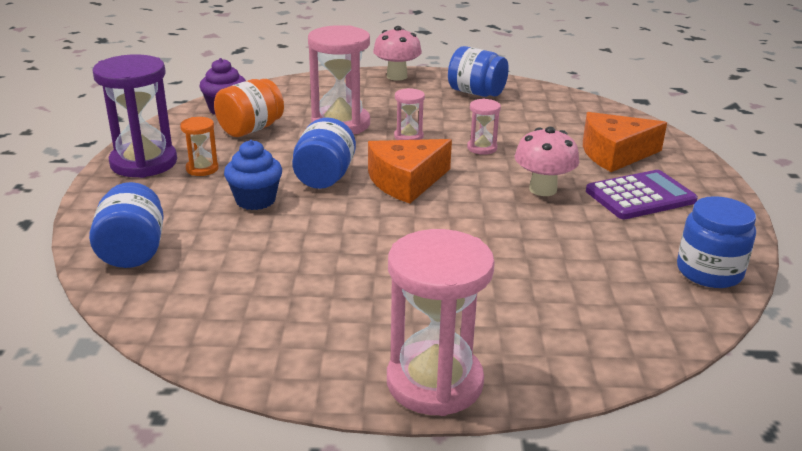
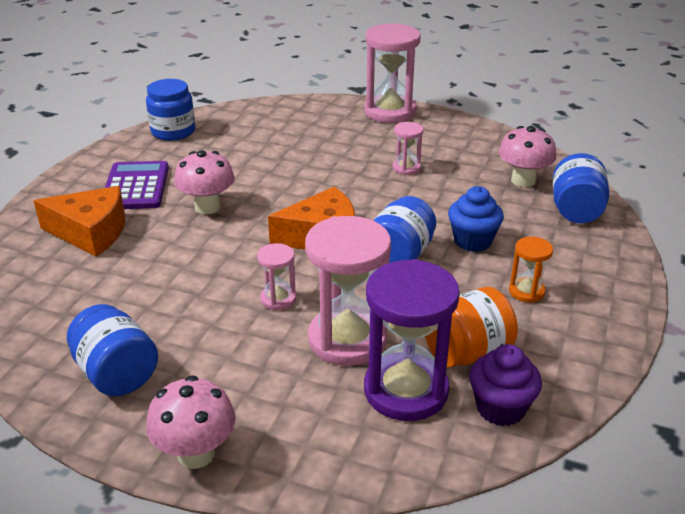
camera: 160 degrees left, 5 degrees up
purple hourglass [93,54,177,178] -> purple hourglass moved to [364,259,460,421]
pink hourglass [467,99,501,155] -> pink hourglass moved to [393,122,424,175]
purple calculator [586,170,698,219] -> purple calculator turned 90 degrees clockwise [105,161,169,209]
none -> pink mushroom [499,126,556,187]

